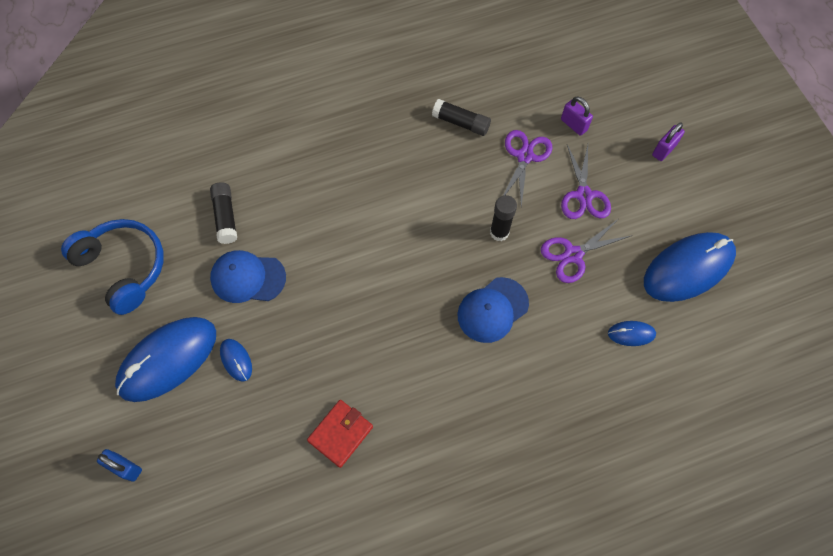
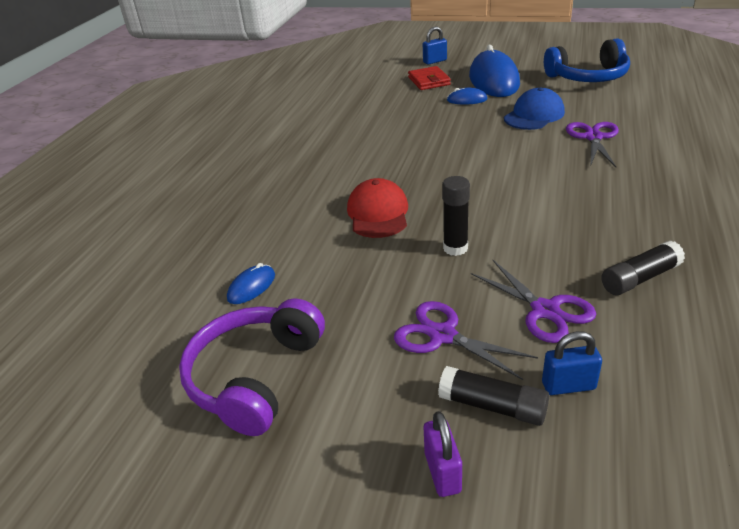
camera: 130 degrees right, 30 degrees down
black glue stick [210,182,237,244] -> black glue stick moved to [438,366,549,426]
red wallet [307,400,373,468] -> red wallet moved to [408,66,451,90]
blue cap [457,277,529,343] -> red cap [347,178,408,238]
purple scissors [541,219,630,283] -> purple scissors moved to [566,122,619,167]
purple padlock [561,96,593,136] -> blue padlock [542,331,602,395]
blue mouse [644,232,736,302] -> purple headphones [179,298,325,436]

